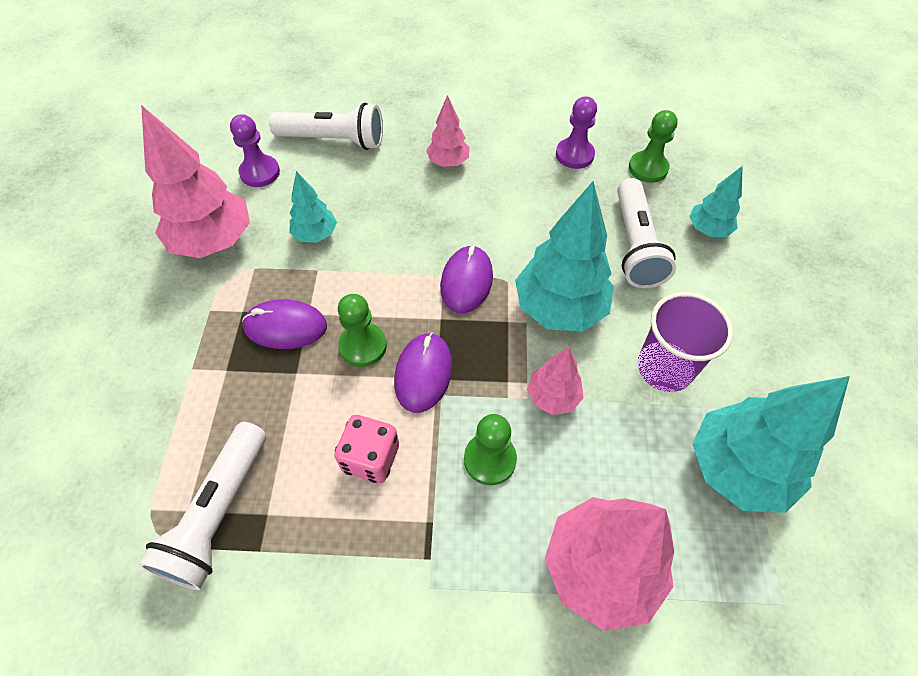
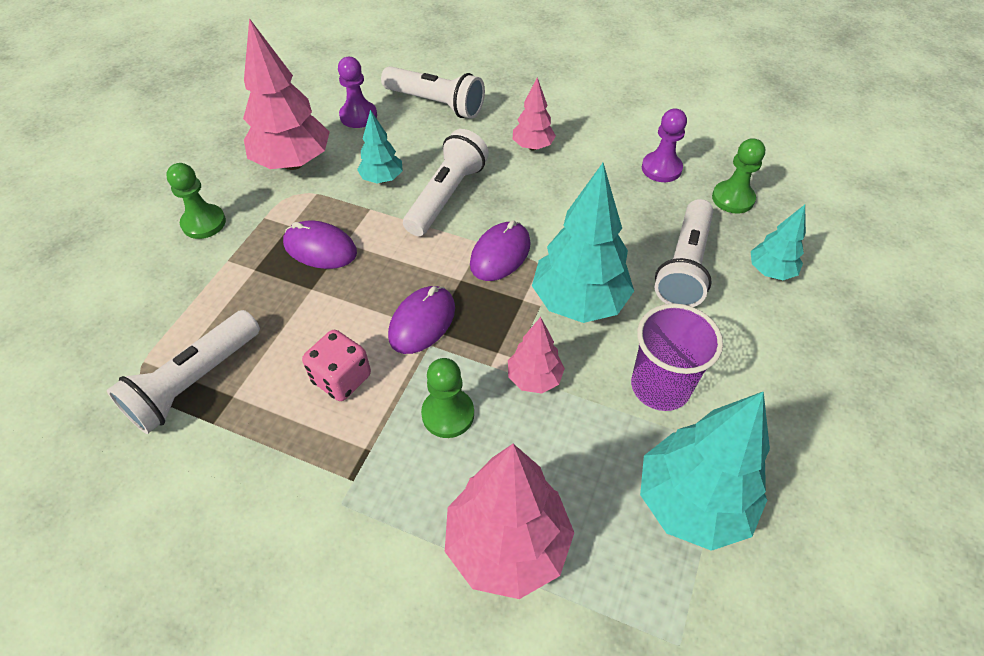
camera: 20 degrees right, 5 degrees down
green pawn [338,294,387,367] -> green pawn moved to [166,163,226,239]
none -> white flashlight [403,129,489,236]

